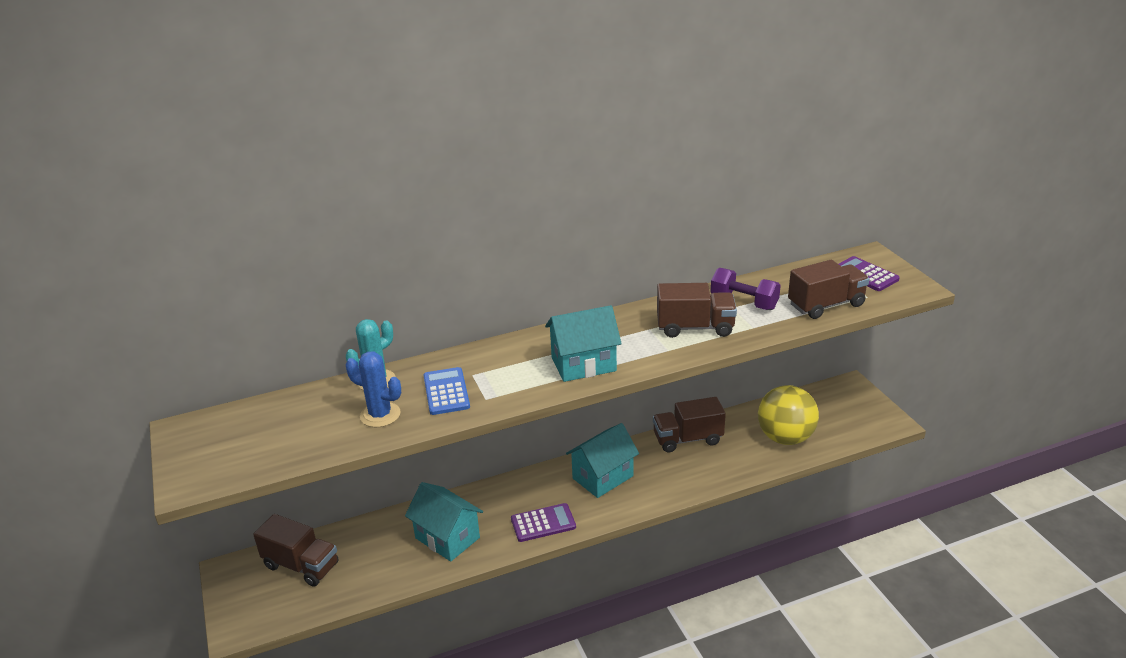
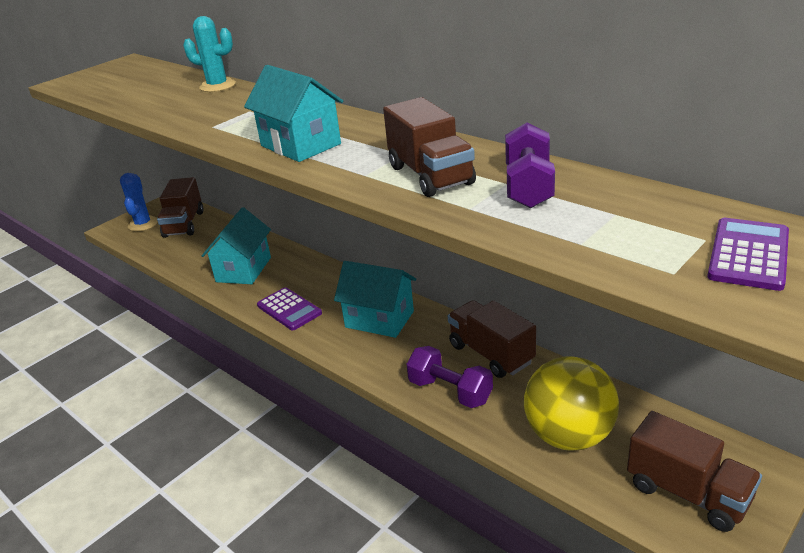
camera: 65 degrees right, 0 degrees up
blue cactus [346,352,401,427] -> blue cactus moved to [120,173,158,231]
blue calculator [424,367,470,415] -> none
brown truck [788,260,869,319] -> brown truck moved to [627,411,762,532]
none -> purple dumbbell [407,346,493,408]

